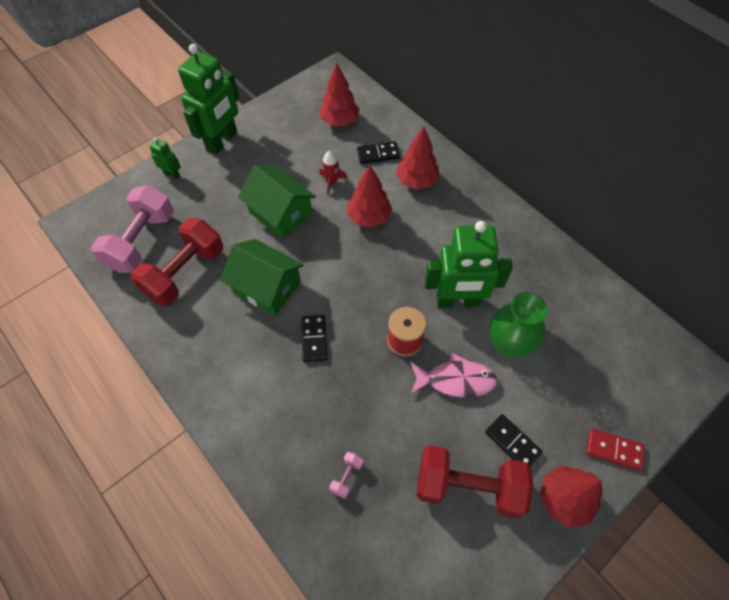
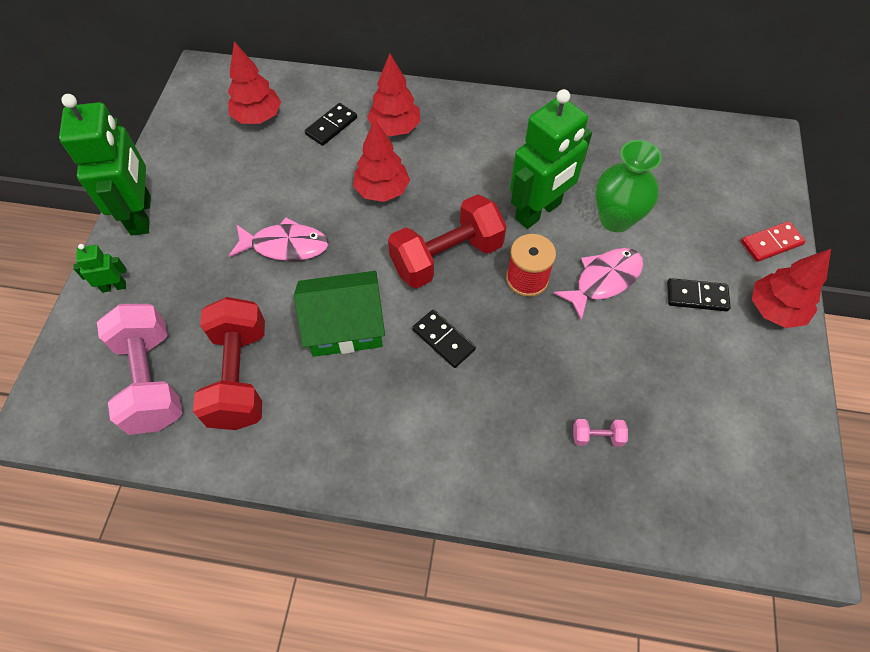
camera: 40 degrees left, 0 degrees up
green house [238,165,316,239] -> pink fish [229,217,329,261]
red rocket [320,151,347,195] -> none
pink dumbbell [329,452,364,499] -> pink dumbbell turned 75 degrees counterclockwise [573,419,628,447]
red dumbbell [417,445,533,519] -> red dumbbell moved to [388,194,506,289]

